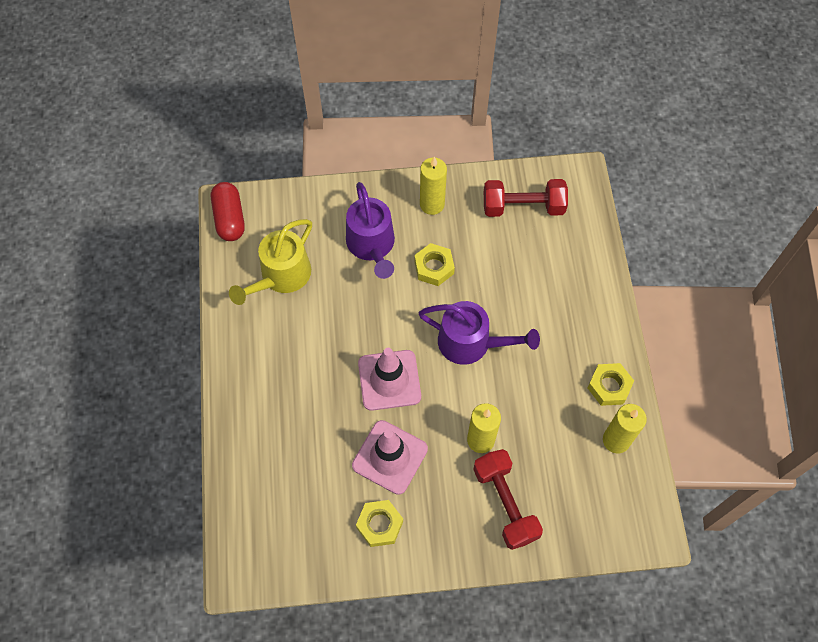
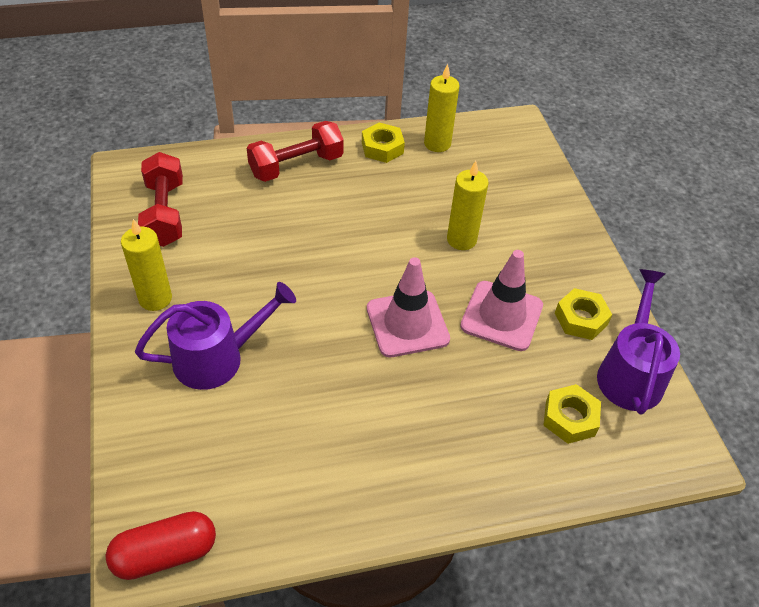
camera: 100 degrees left, 15 degrees down
yellow watering can [229,219,312,305] -> none
yellow nut [414,243,455,286] -> yellow nut moved to [543,384,601,444]
purple watering can [419,301,540,365] -> purple watering can moved to [597,269,680,415]
red dumbbell [473,449,543,550] -> red dumbbell moved to [247,121,344,182]

